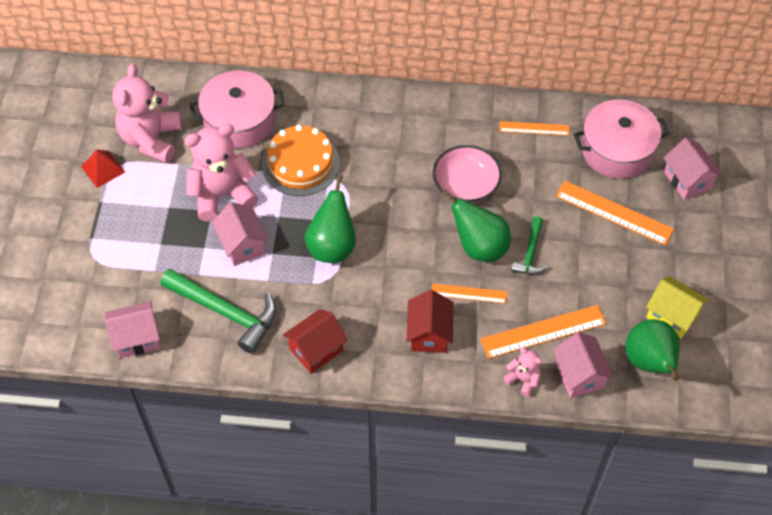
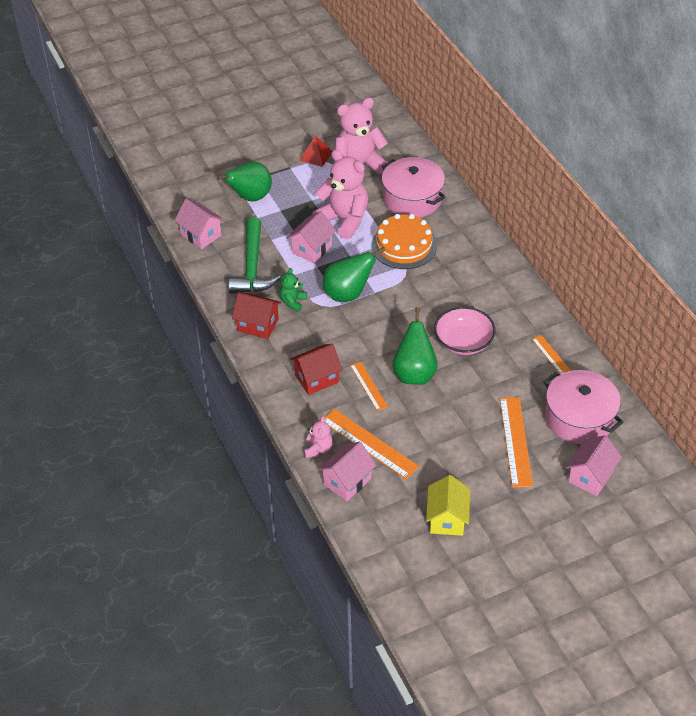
camera: 60 degrees right, 10 degrees down
green hammer [511,216,548,274] -> none
green pear [626,319,680,380] -> green pear moved to [217,161,272,202]
none -> green teddy bear [280,268,307,312]

